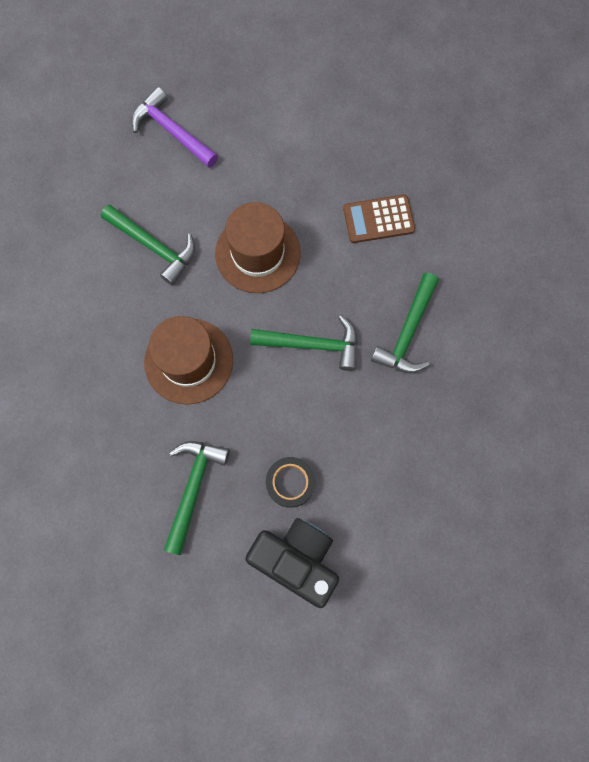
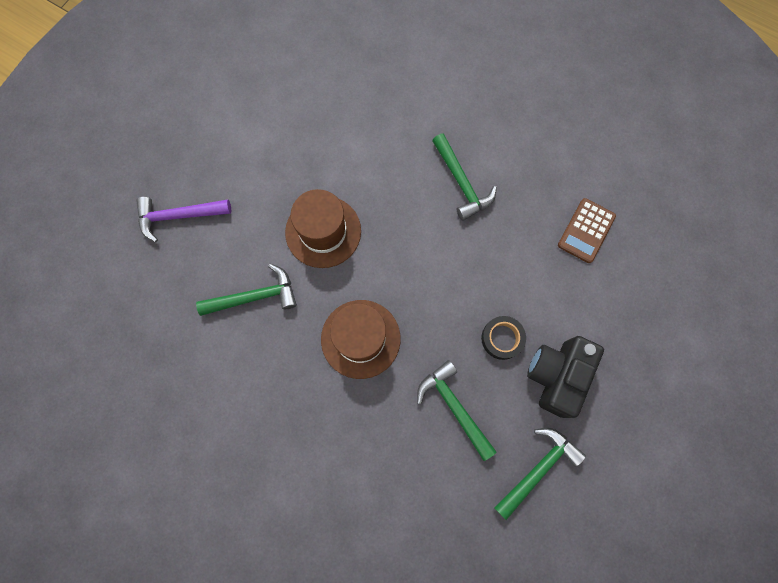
camera: 50 degrees left, 0 degrees up
black camera [245,518,339,608] -> black camera turned 45 degrees counterclockwise [527,336,604,418]
green hammer [250,315,358,371] -> green hammer moved to [494,428,586,520]
brown calculator [343,195,415,243] -> brown calculator moved to [558,198,616,263]

